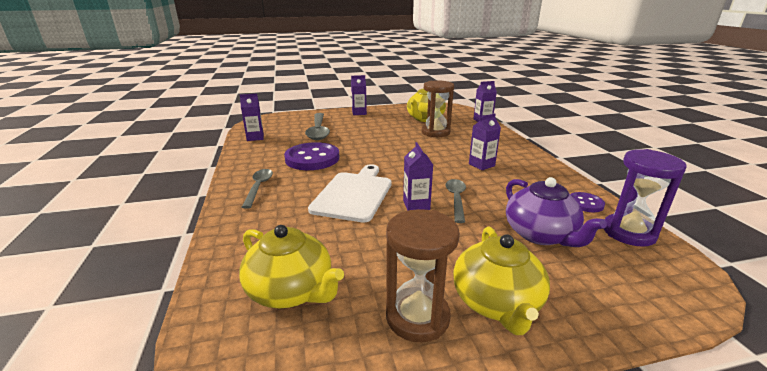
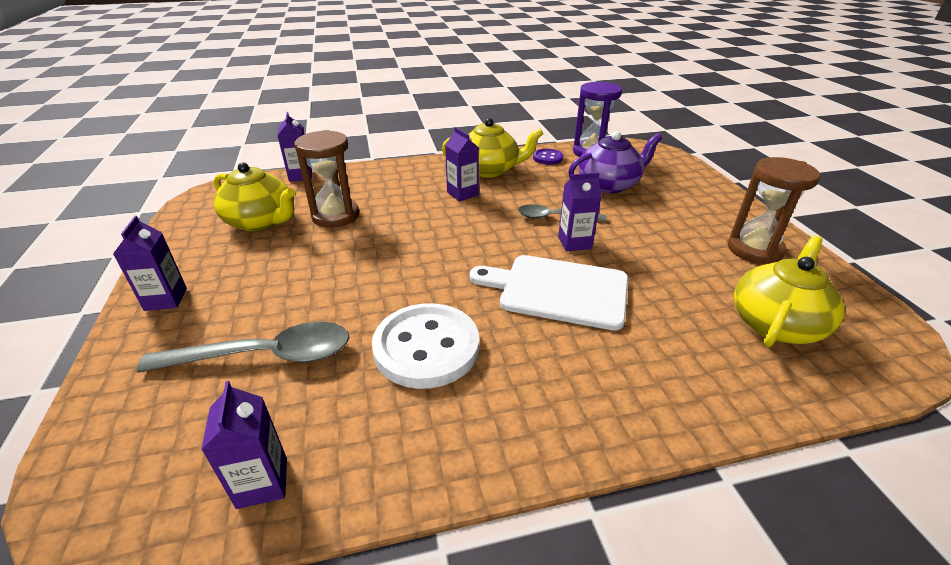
camera: 90 degrees left, 10 degrees up
grey spoon [242,169,273,209] -> none
purple button [284,142,339,170] -> white button [372,303,479,389]
yellow teapot [453,226,550,335] -> yellow teapot moved to [442,118,543,178]

